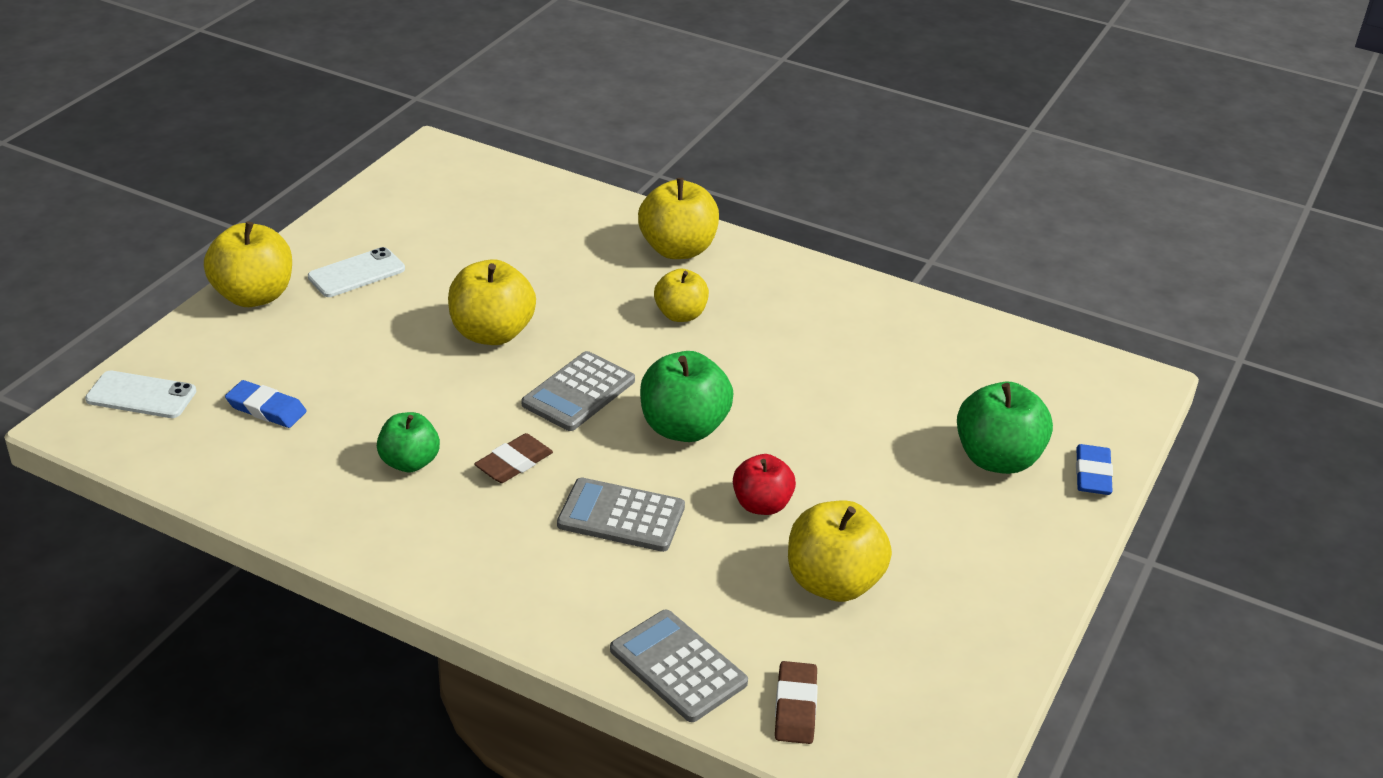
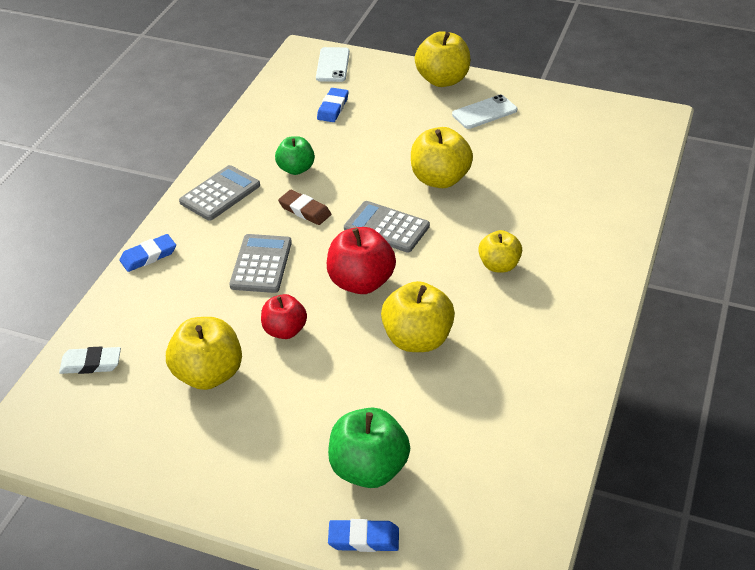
camera: 85 degrees right, 5 degrees up
white phone [308,247,405,297] -> white phone turned 75 degrees counterclockwise [452,95,517,129]
grey calculator [610,610,748,722] -> grey calculator moved to [179,165,260,221]
yellow apple [638,178,719,259] -> yellow apple moved to [381,281,455,352]
green apple [640,351,733,442] -> red apple [327,227,396,294]
brown eraser [775,661,818,744] -> white eraser [59,346,121,374]
none -> blue eraser [119,234,176,272]

